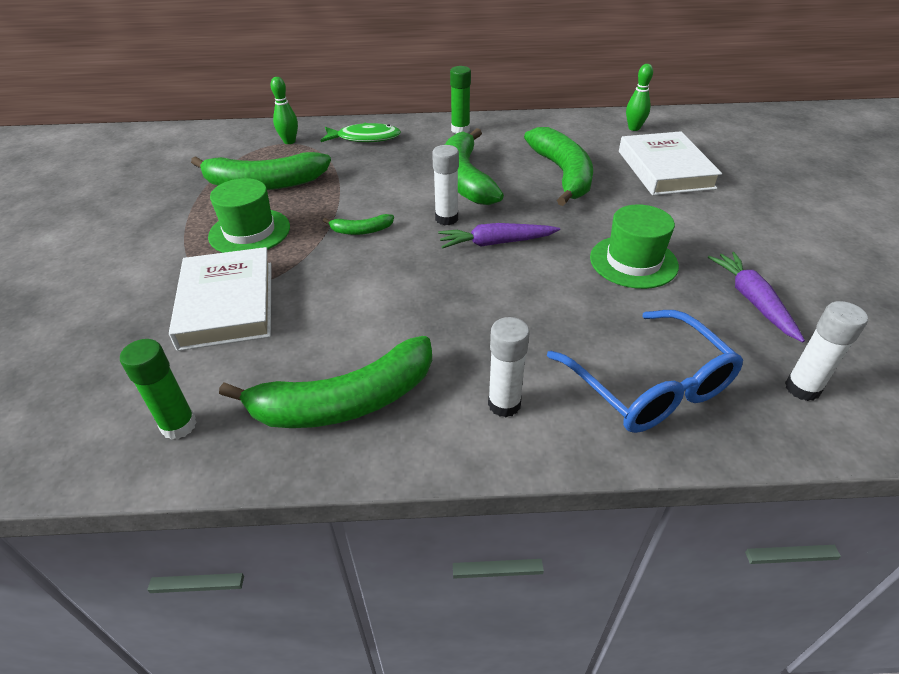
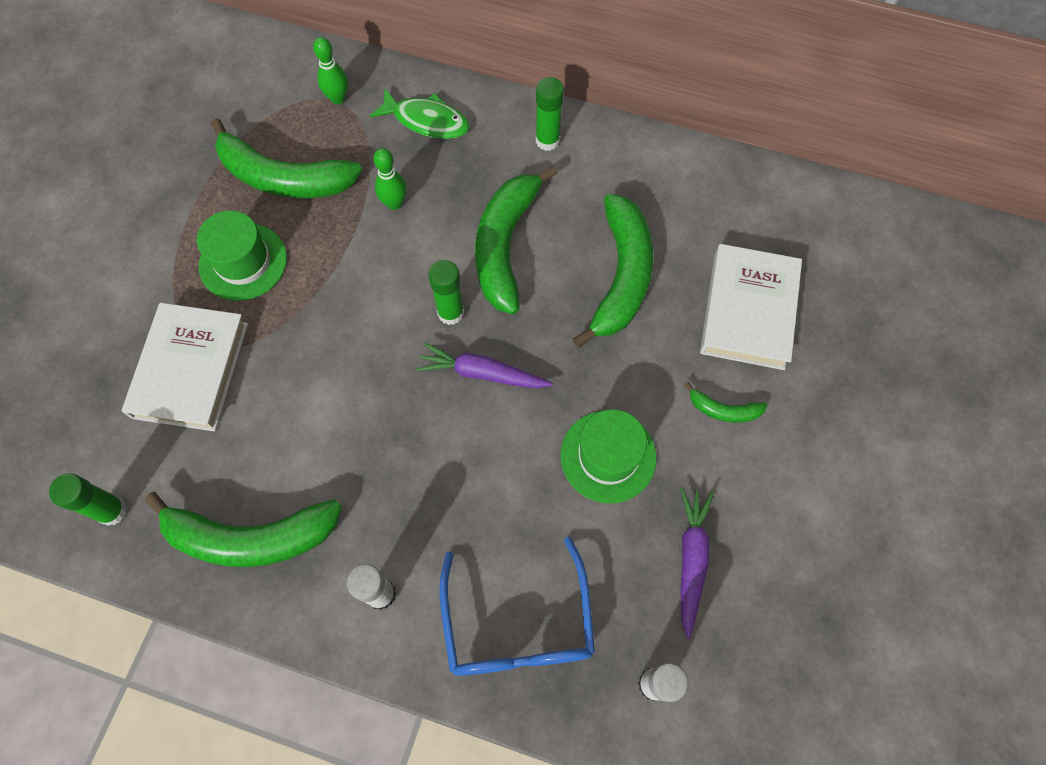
camera: 20 degrees right, 25 degrees up
green banana [323,214,394,235] -> green banana moved to [684,382,767,423]
white glue stick [432,145,459,225] -> green glue stick [428,260,464,325]
green bowling pin [626,64,653,131] -> green bowling pin moved to [373,148,407,210]

